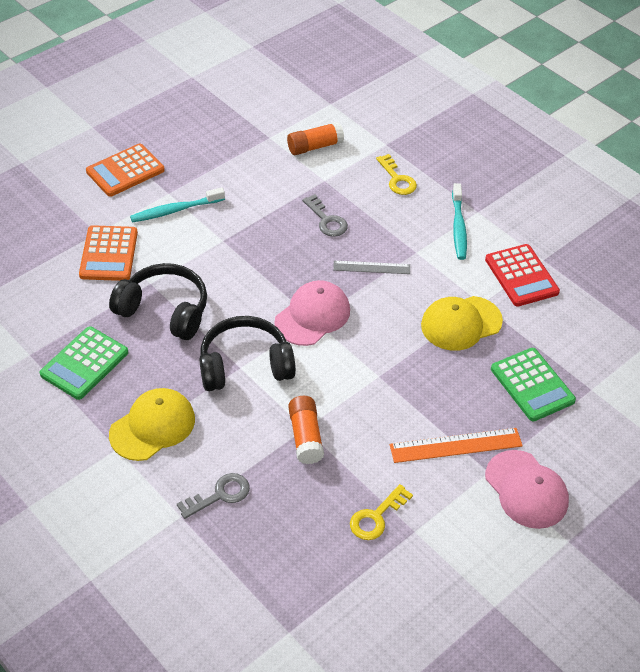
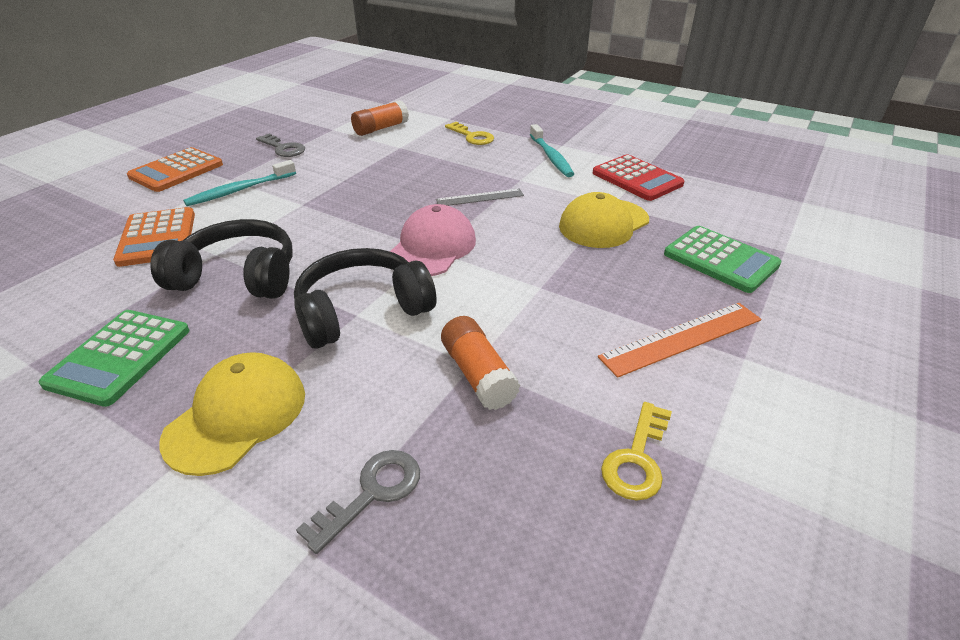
camera: 15 degrees left, 10 degrees down
grey key [302,194,348,237] -> grey key moved to [256,134,305,157]
pink cap [485,450,569,529] -> none

